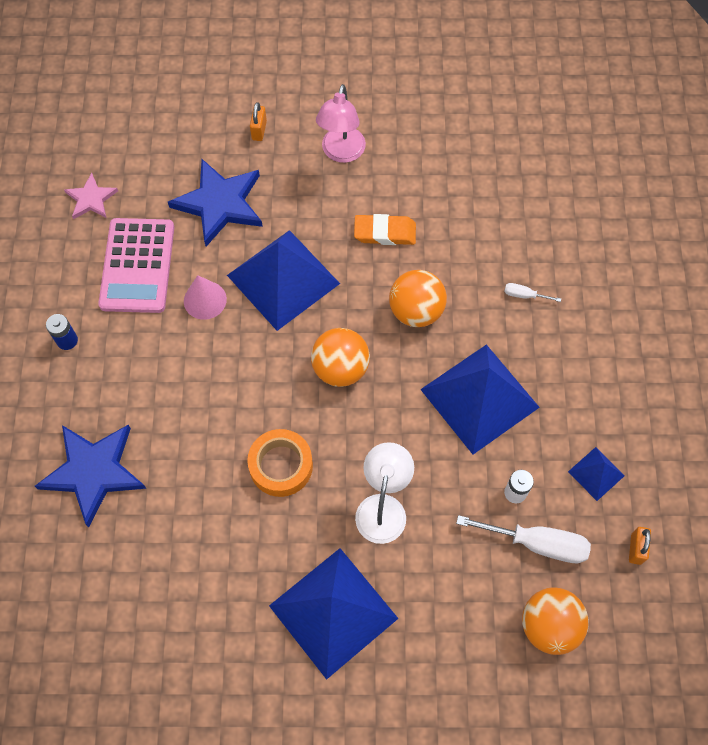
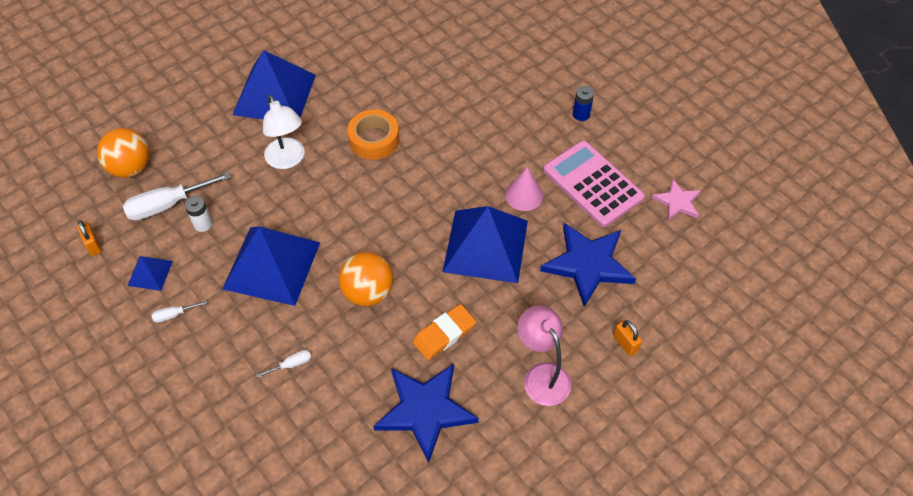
camera: 140 degrees right, 10 degrees down
blue star [35,425,147,528] -> blue star moved to [373,364,479,463]
orange ball [311,328,370,387] -> none
none -> white screwdriver [152,300,207,323]

